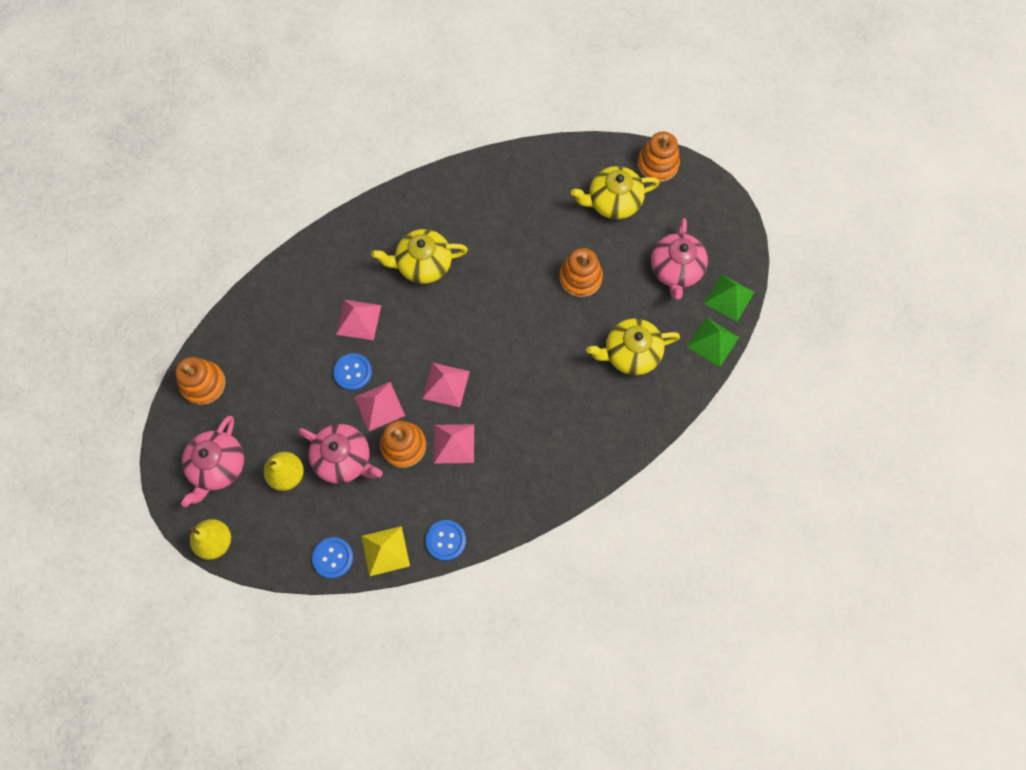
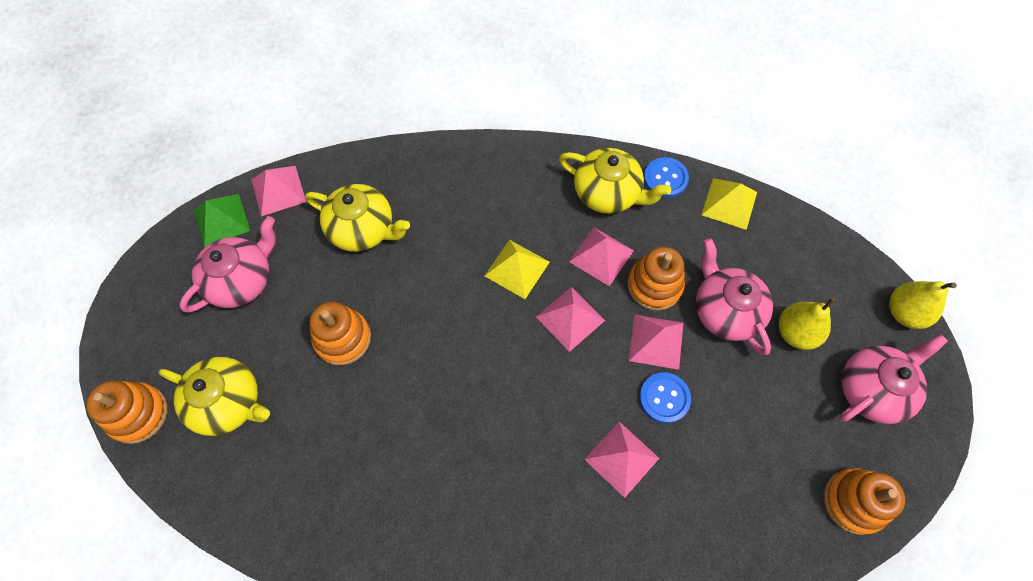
camera: 145 degrees left, 5 degrees down
blue button [312,537,353,578] -> none
yellow teapot [371,229,468,284] -> yellow teapot moved to [559,148,671,214]
green pyramid [687,317,739,367] -> pink pyramid [251,166,306,216]
none -> yellow pyramid [485,240,550,299]

